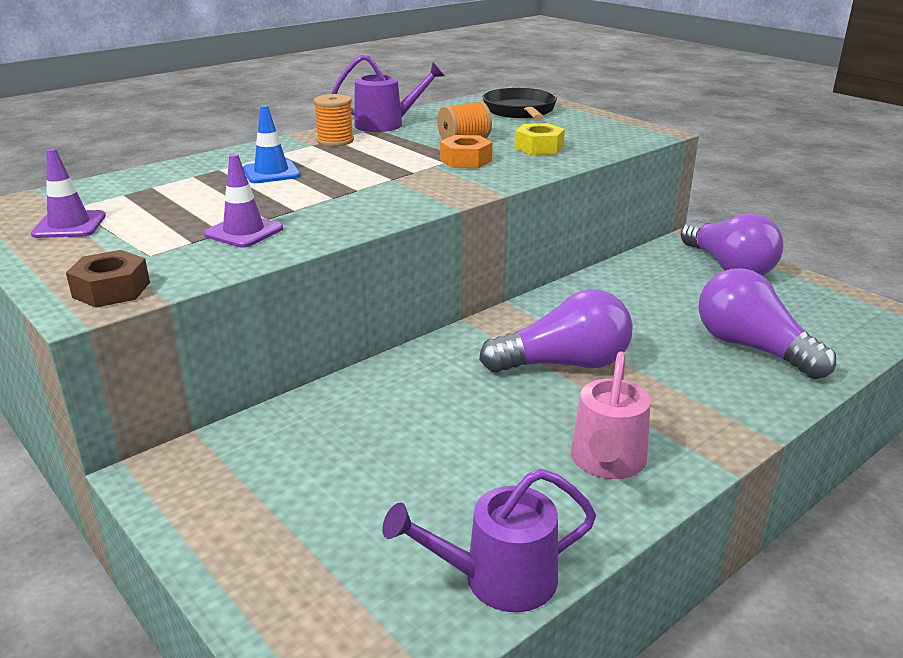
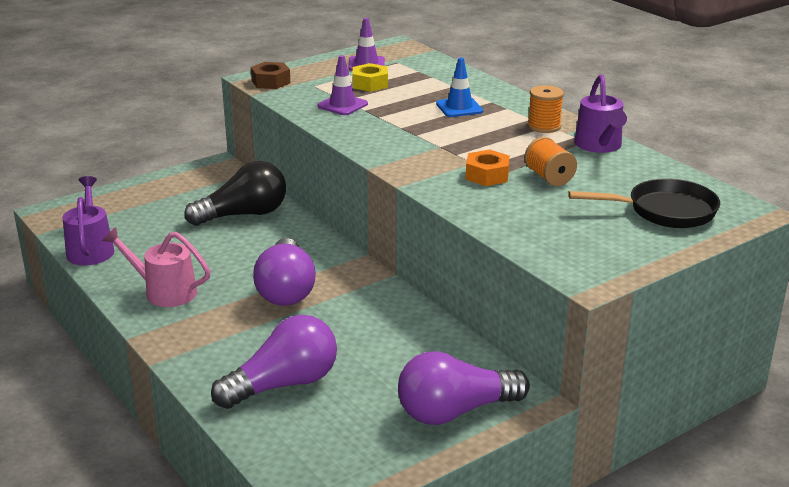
camera: 95 degrees right, 0 degrees up
yellow nut [515,123,565,155] -> yellow nut moved to [353,63,388,92]
none -> black light bulb [184,161,286,226]

